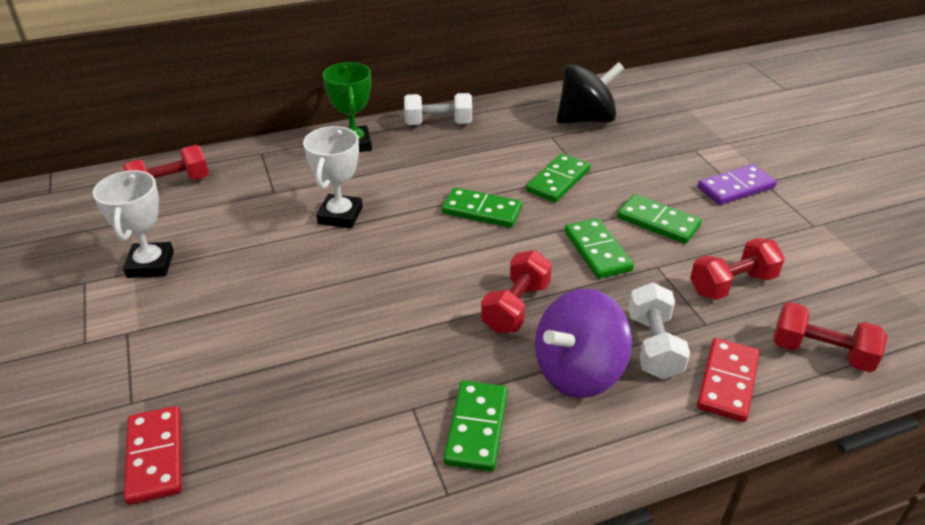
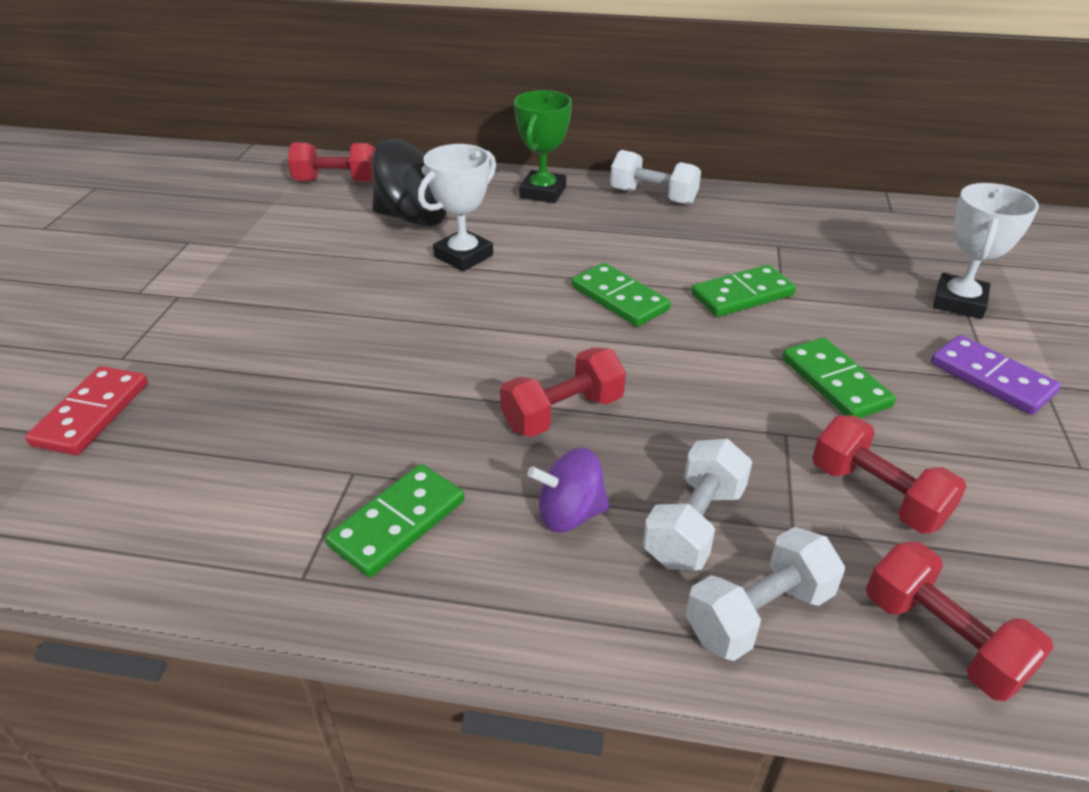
camera: 30 degrees right, 0 degrees up
white trophy [93,170,174,278] -> white trophy moved to [933,183,1039,319]
purple spinning top [535,289,632,398] -> purple spinning top [527,448,610,533], size x0.60
black spinning top [557,62,624,123] -> black spinning top moved to [372,139,447,227]
green domino [565,218,634,279] -> none
red dumbbell [690,238,785,300] -> red dumbbell turned 45 degrees clockwise [812,416,967,533]
red domino [697,338,760,422] -> white dumbbell [686,527,845,661]
purple domino [698,164,777,205] -> purple domino turned 45 degrees clockwise [931,335,1061,415]

